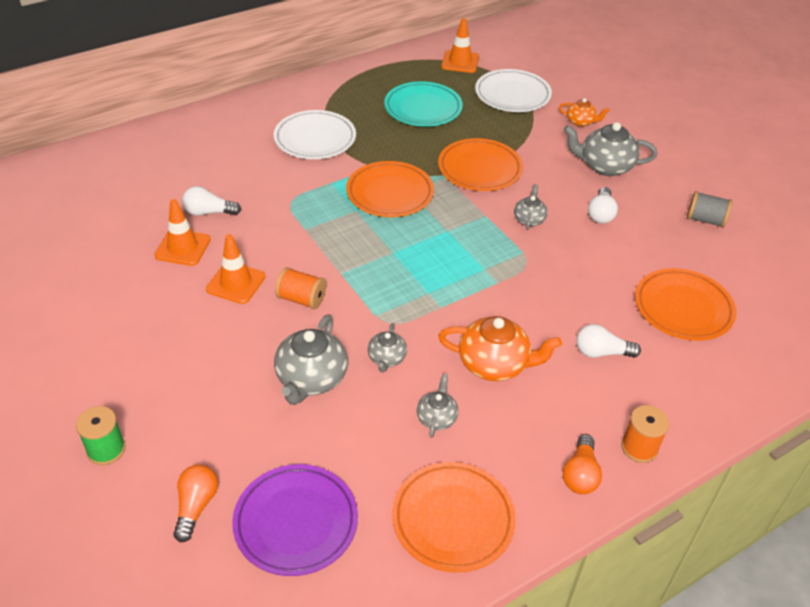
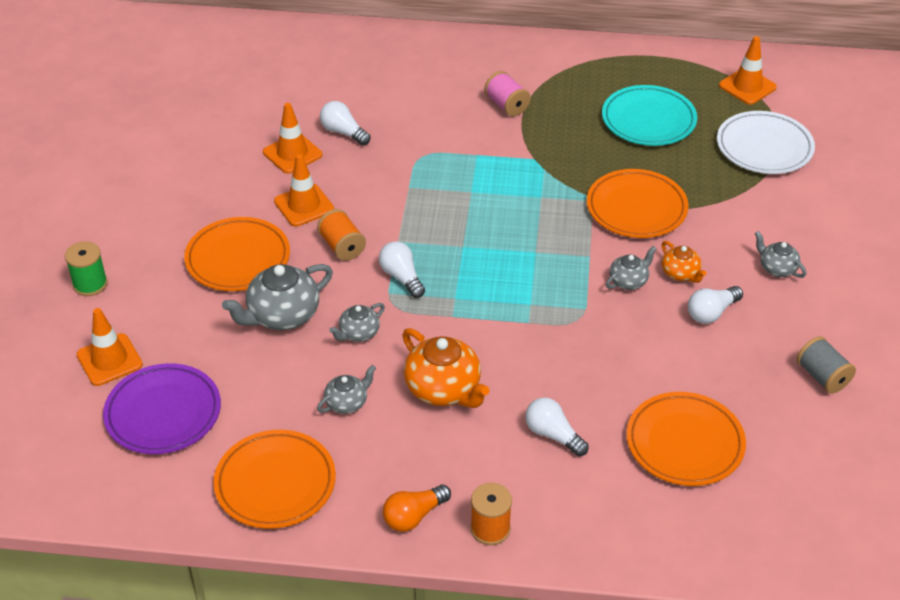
camera: 40 degrees right, 0 degrees up
orange light bulb [173,465,218,542] -> orange traffic cone [77,308,143,386]
white plate [274,110,356,159] -> pink spool [484,71,531,116]
orange plate [346,161,434,217] -> orange plate moved to [184,217,290,291]
orange teapot [559,98,609,127] -> orange teapot moved to [662,241,706,283]
grey teapot [564,122,657,176] -> grey teapot [755,231,806,278], size x0.56
none -> white light bulb [379,241,425,298]

